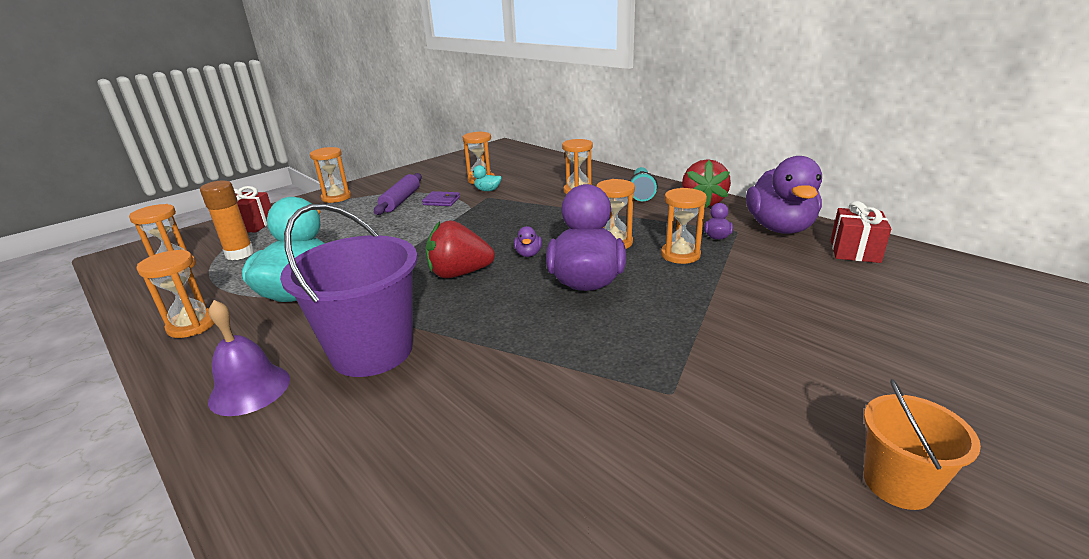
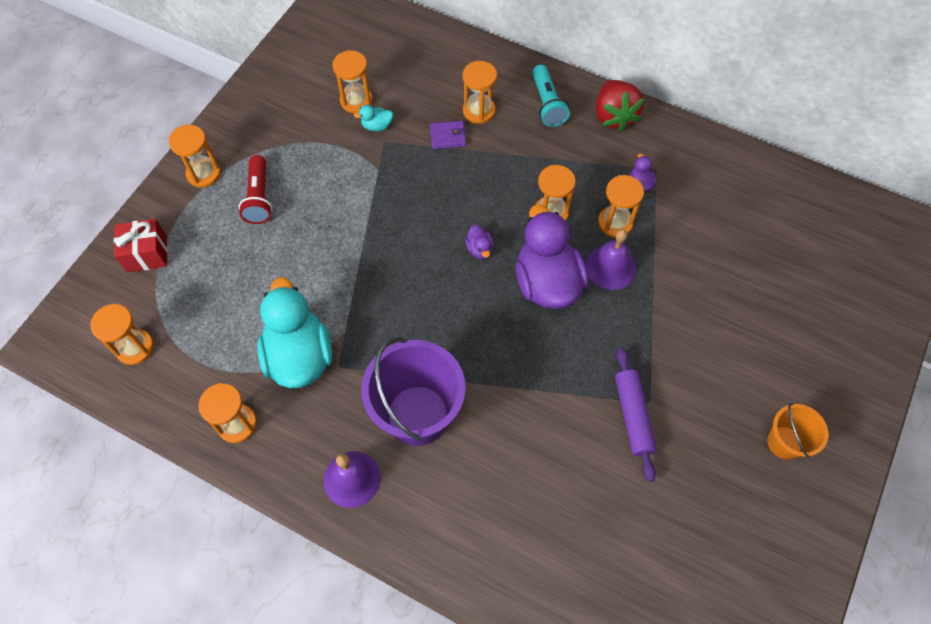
camera: 20 degrees left, 35 degrees up
orange glue stick [200,180,254,260] -> none
purple rolling pin [374,173,422,215] -> purple rolling pin moved to [615,347,657,482]
purple wallet [422,191,460,206] -> purple wallet moved to [430,121,466,149]
red strawberry [425,220,495,278] -> none
purple duck [746,156,822,234] -> none
red gift [831,201,891,263] -> none
none -> red flashlight [238,155,272,224]
none -> purple bell [586,229,636,290]

